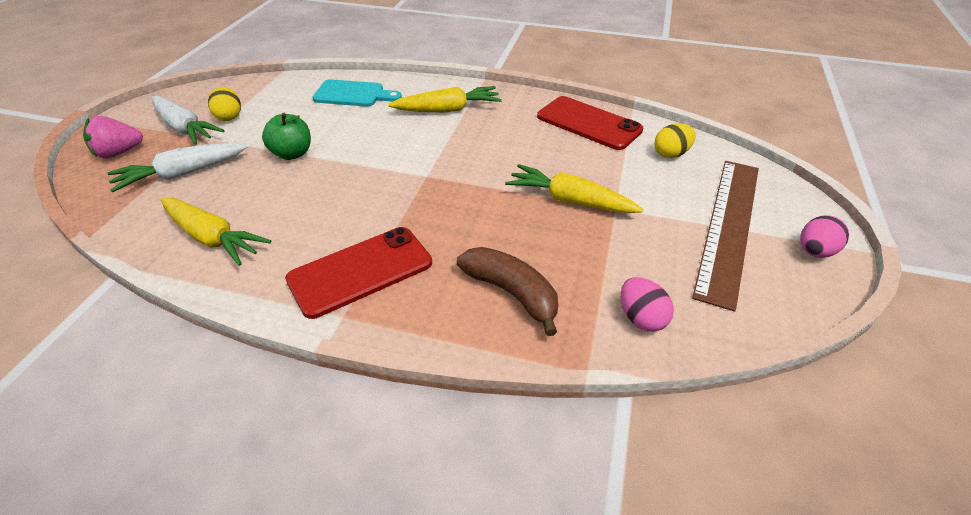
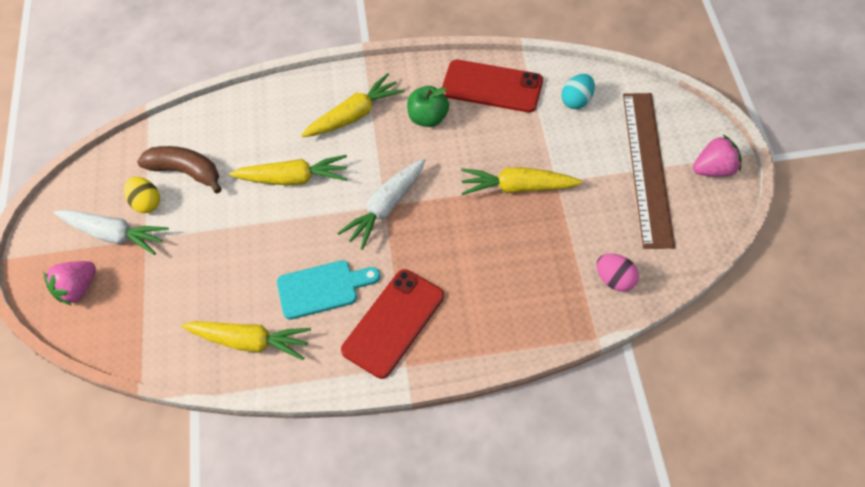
camera: 20 degrees left, 15 degrees up
white carrot [108,143,248,192] -> white carrot moved to [337,159,426,250]
green apple [262,113,311,160] -> green apple moved to [407,86,449,127]
turquoise cutting board [312,79,402,107] -> turquoise cutting board moved to [277,260,380,320]
brown banana [457,247,558,336] -> brown banana moved to [137,146,222,194]
yellow egg [655,123,696,158] -> turquoise egg [561,74,595,109]
pink egg [800,215,849,258] -> pink strawberry [693,135,742,177]
none -> yellow carrot [229,155,347,185]

